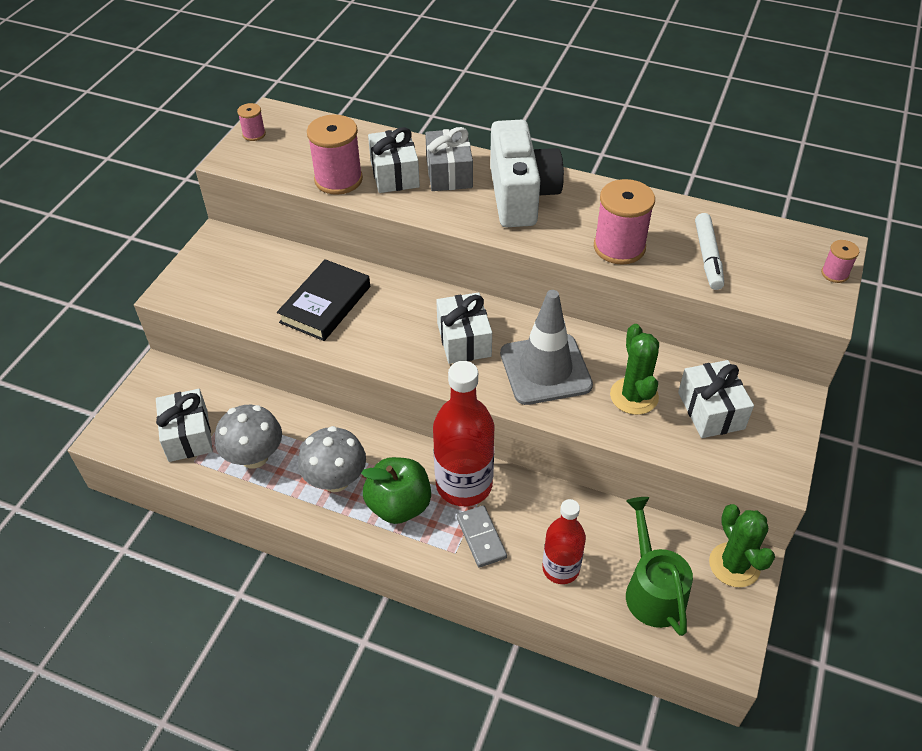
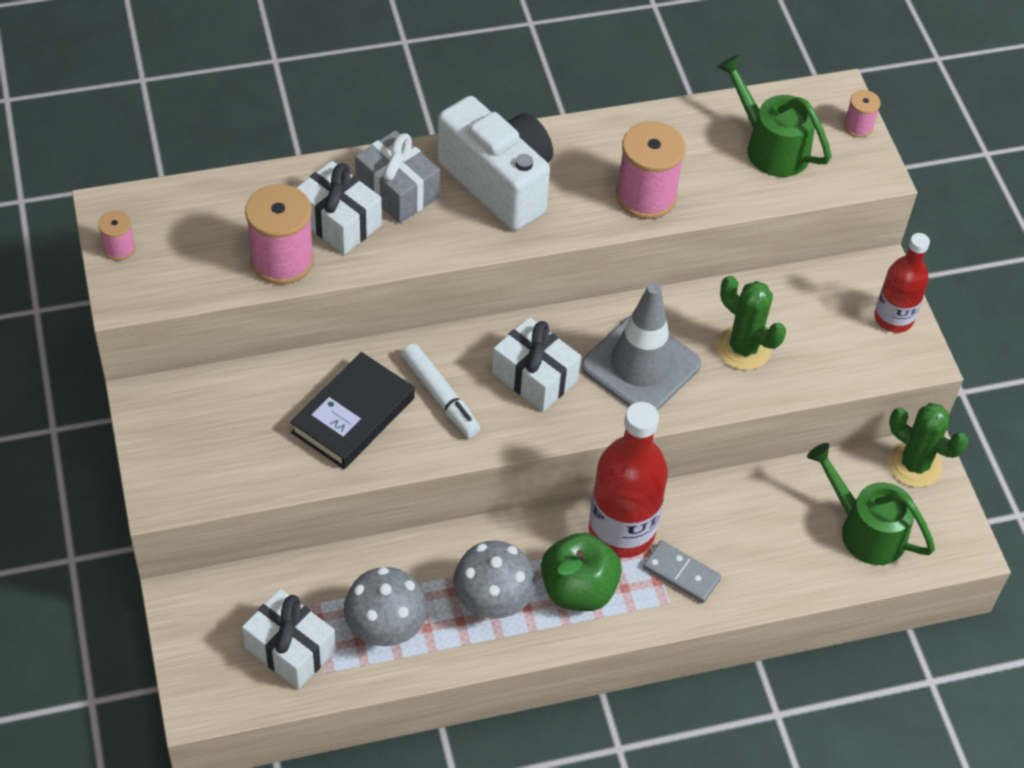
camera: 40 degrees left, 5 degrees up
black book [277,259,370,341] -> black book turned 45 degrees clockwise [290,352,415,469]
red bottle [542,499,586,584] -> red bottle moved to [874,233,930,333]
white gift [678,360,754,438] -> none
white marker [695,213,724,290] -> white marker moved to [402,344,480,438]
none -> green watering can [717,55,831,177]

